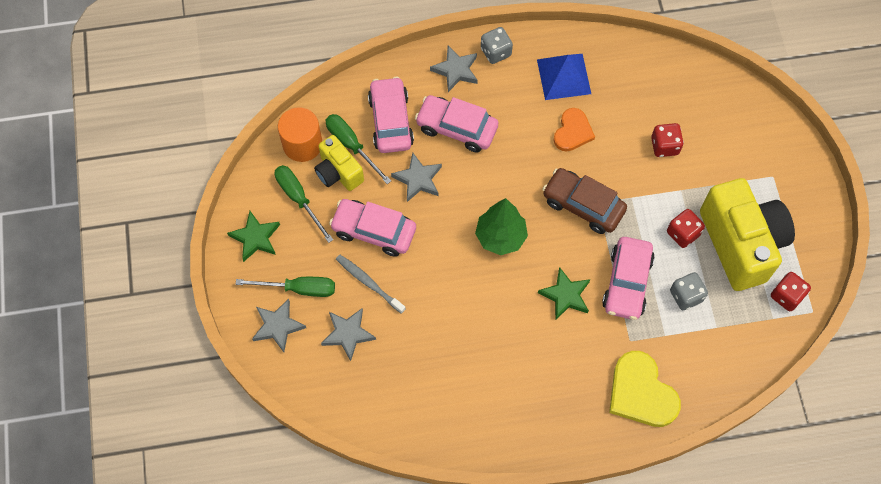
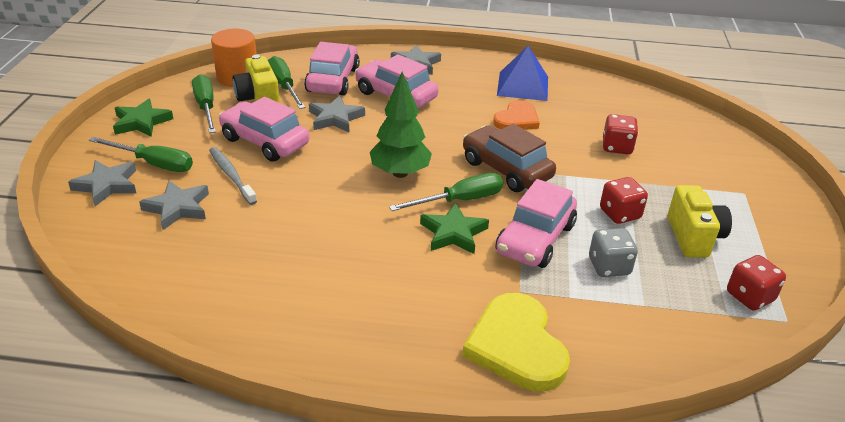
camera: 15 degrees right, 30 degrees down
grey dice [481,27,513,64] -> none
yellow camera [700,178,795,291] -> yellow camera [668,185,732,258], size x0.54
none -> green screwdriver [389,173,503,211]

